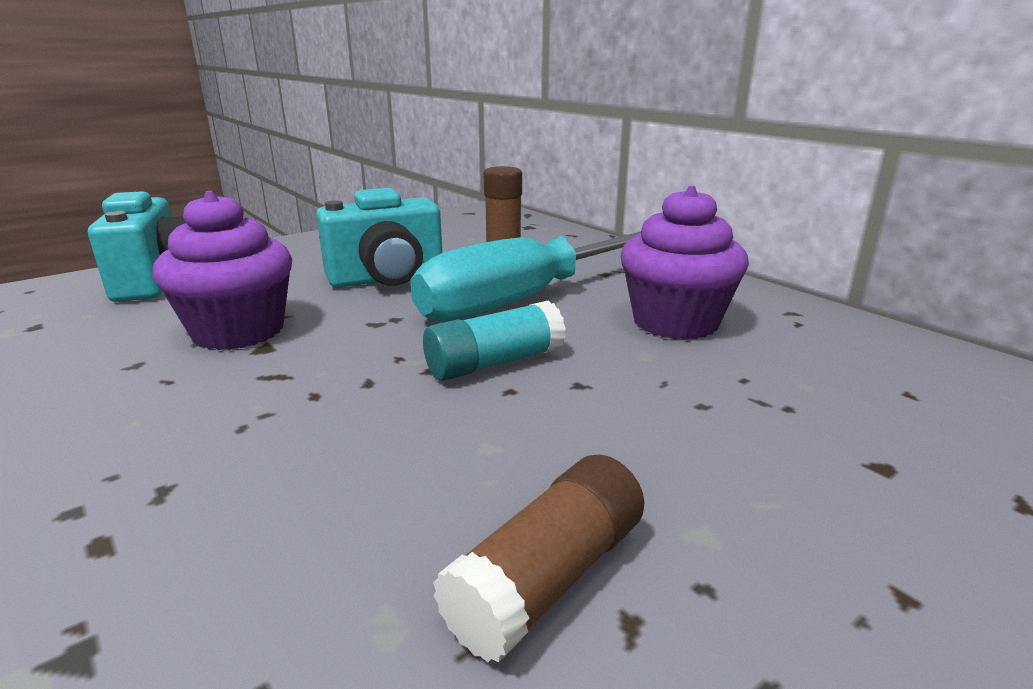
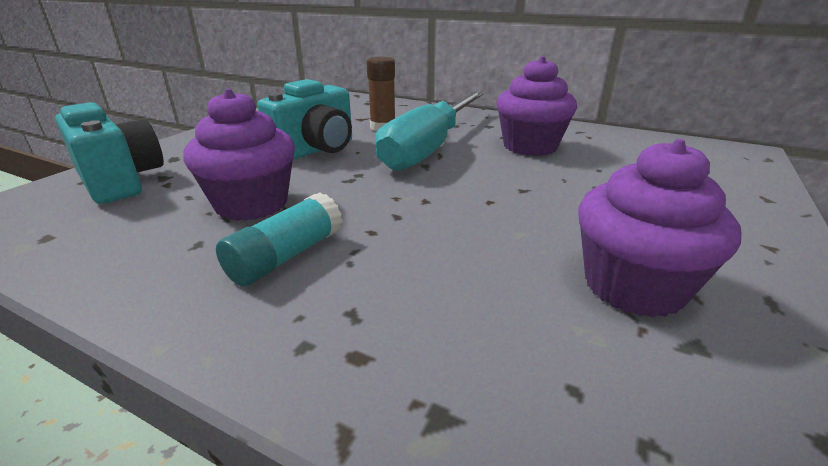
camera: 25 degrees left, 5 degrees up
turquoise glue stick [423,300,566,381] -> turquoise glue stick moved to [216,193,342,286]
brown glue stick [433,454,645,662] -> purple cupcake [578,139,742,318]

